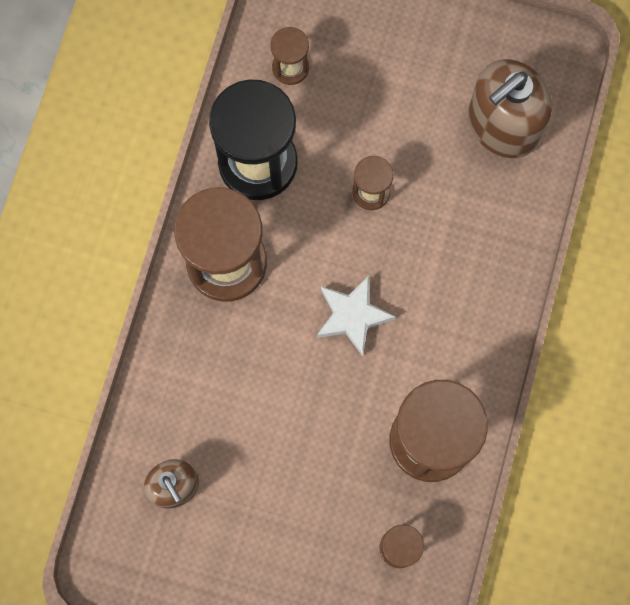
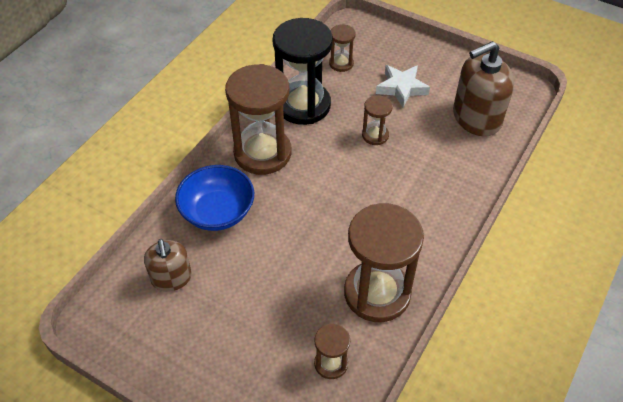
camera: 15 degrees right, 25 degrees down
white star [317,276,396,356] -> white star moved to [376,65,430,108]
none -> blue bowl [175,165,254,231]

